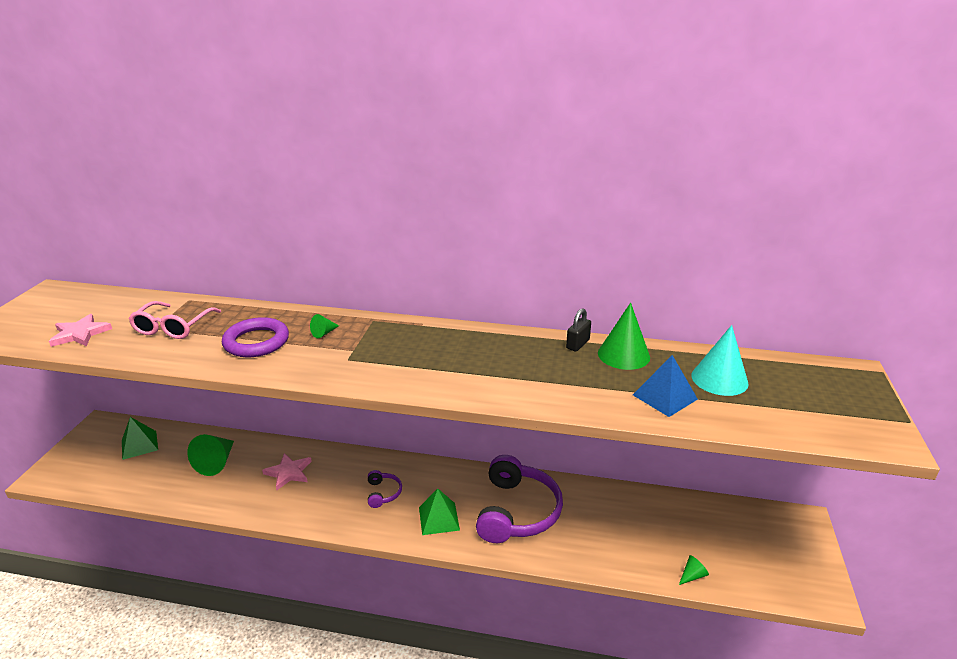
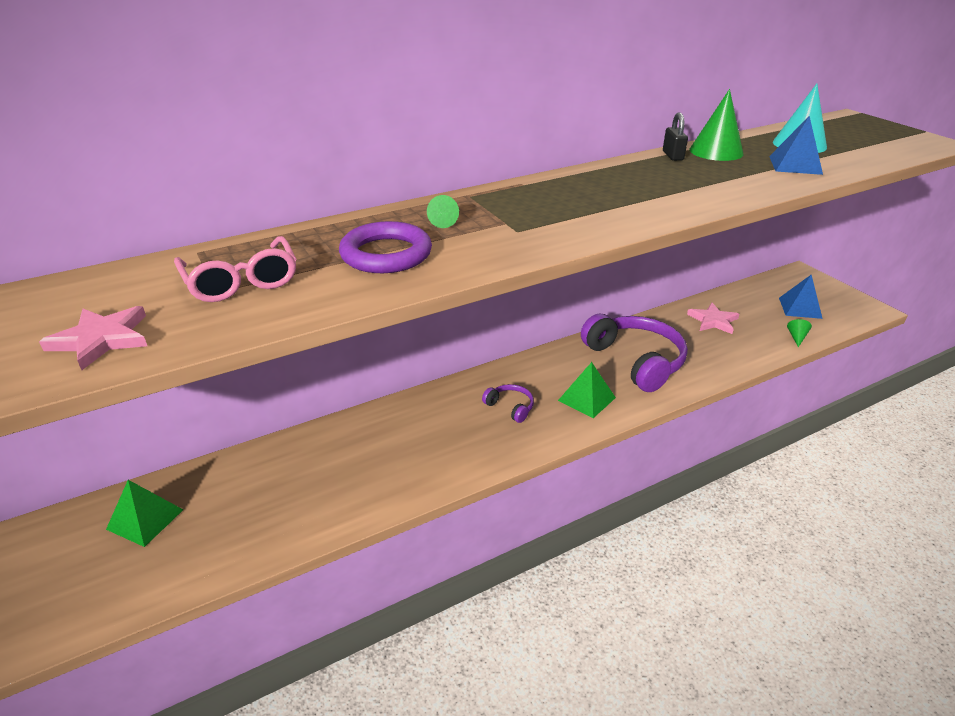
camera: 40 degrees left, 5 degrees up
green cone [187,434,234,476] -> none
pink star [262,453,312,490] -> pink star moved to [687,303,739,334]
none -> blue pyramid [779,275,823,319]

